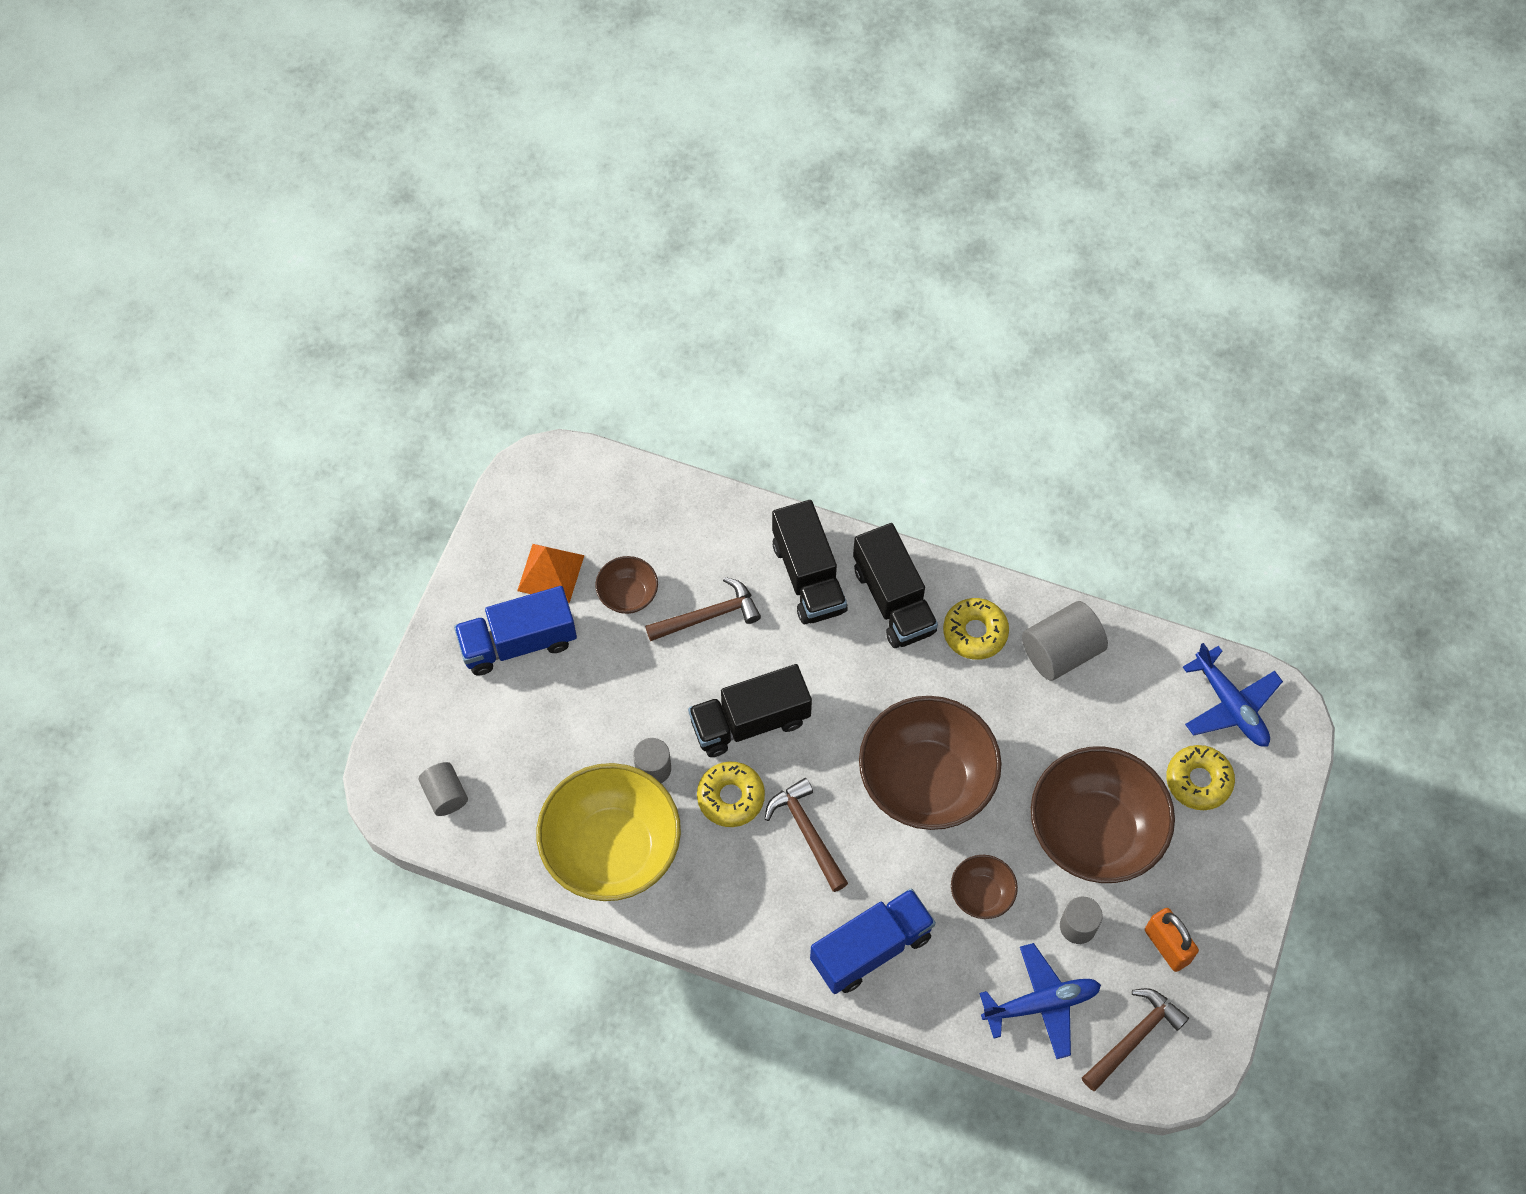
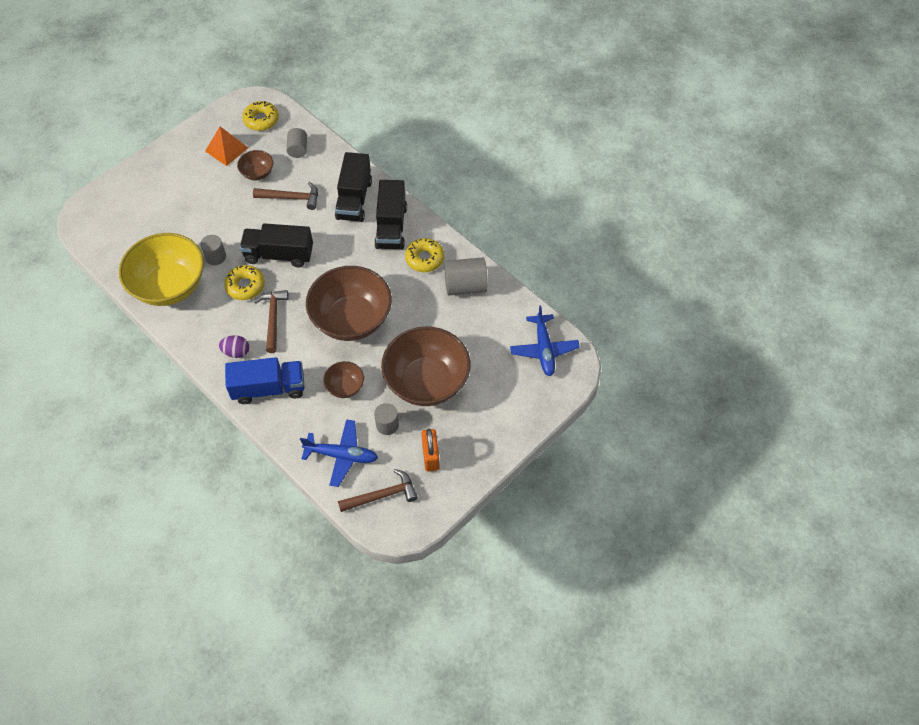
camera: 25 degrees right, 5 degrees down
grey cylinder [418,762,468,816] -> grey cylinder moved to [287,128,307,158]
blue truck [454,586,577,676] -> none
yellow donut [1166,745,1235,810] -> yellow donut moved to [242,101,279,131]
none -> purple egg [219,335,249,358]

